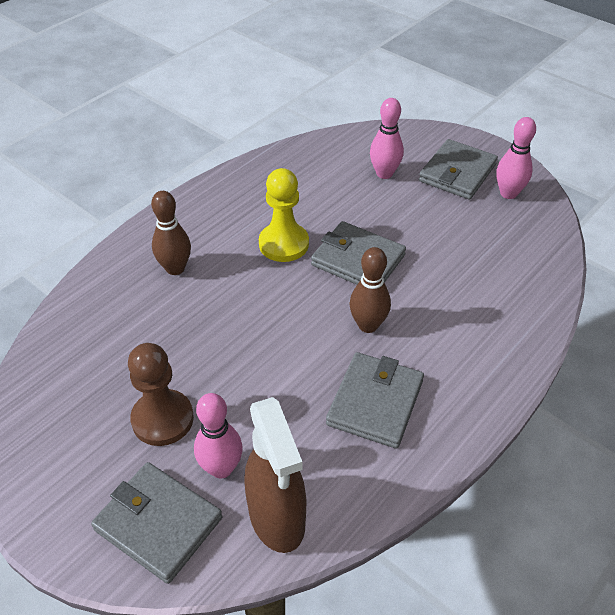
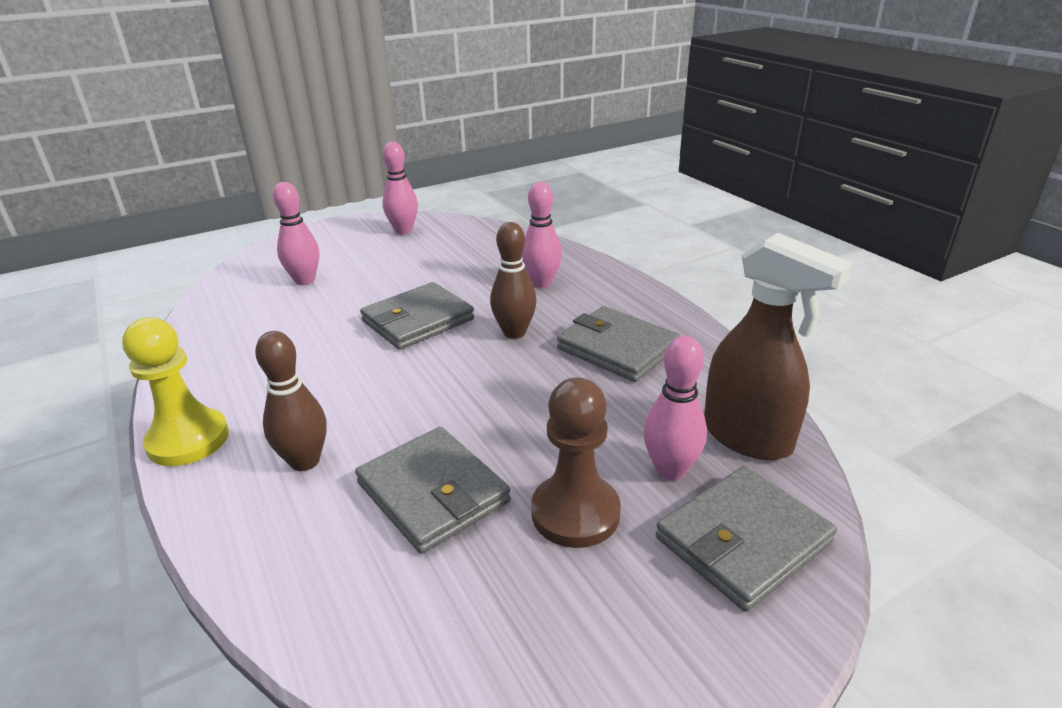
camera: 70 degrees left, 15 degrees down
brown spray bottle [244,397,306,553] -> brown spray bottle turned 45 degrees clockwise [704,233,853,460]
yellow pawn [259,168,309,262] -> yellow pawn moved to [122,317,229,466]
grey wallet [419,139,498,200] -> grey wallet moved to [355,427,511,554]
none -> pink bowling pin [522,182,562,288]

